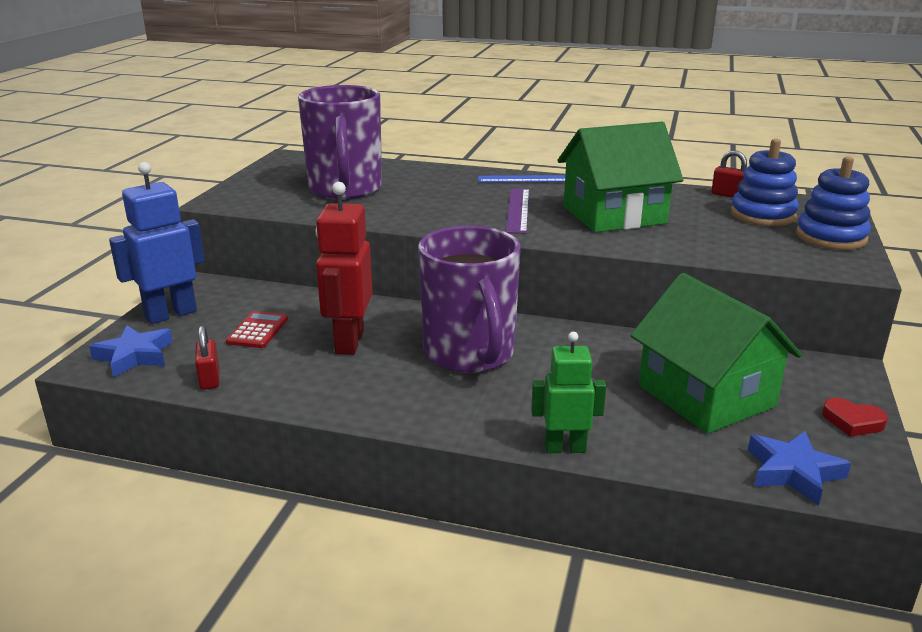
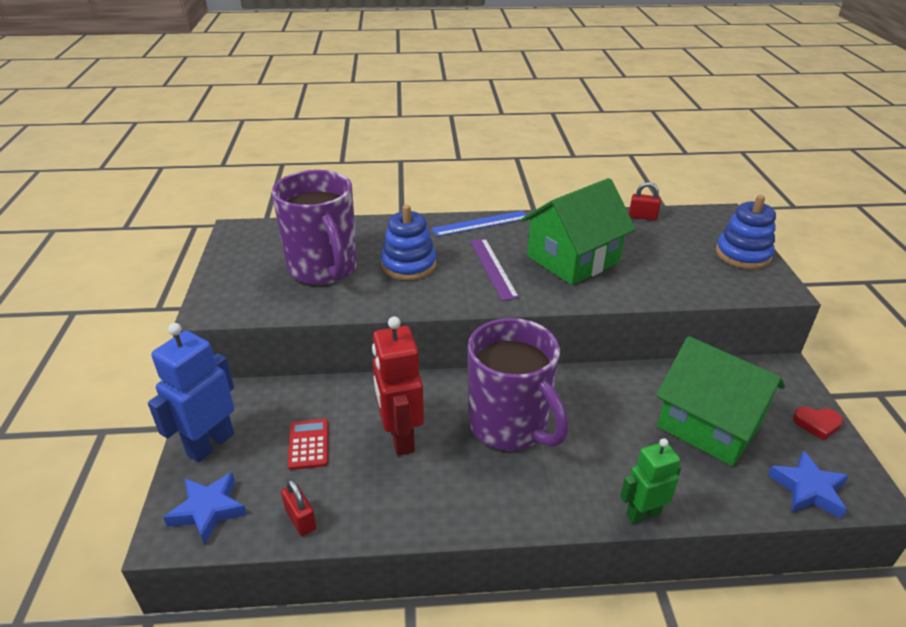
camera: 20 degrees left, 10 degrees up
blue stacking toy [731,139,799,226] -> blue stacking toy moved to [381,205,436,281]

